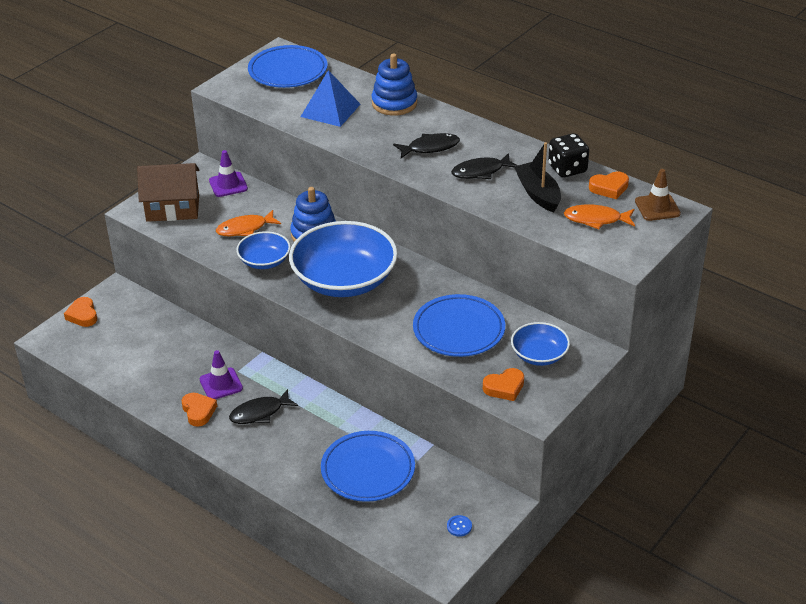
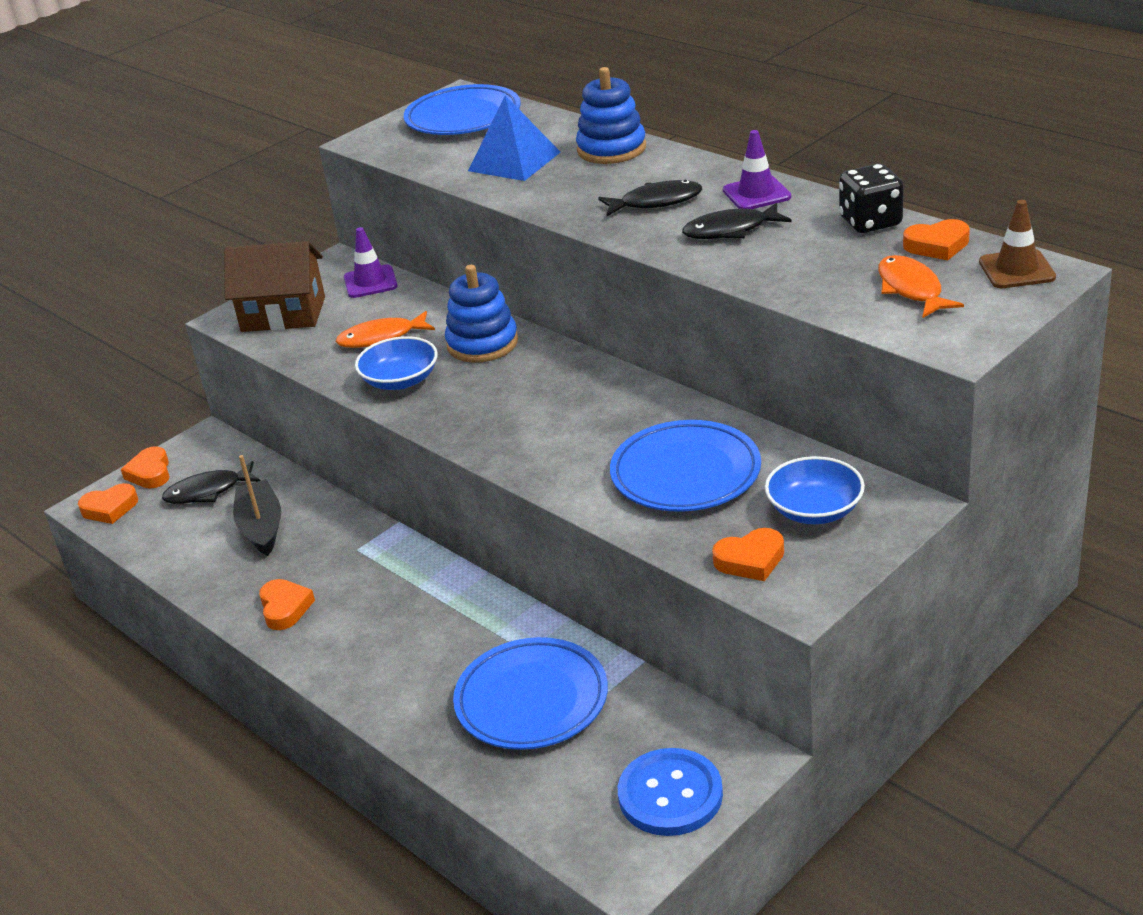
camera: 10 degrees right, 5 degrees down
purple traffic cone [199,350,243,399] -> purple traffic cone moved to [723,130,791,209]
black fish [229,389,298,424] -> black fish moved to [162,461,261,504]
blue bowl [289,221,398,297] -> none
blue button [447,515,472,537] -> blue button [618,748,723,836], size x2.44
black boat [514,142,561,213] -> black boat moved to [233,455,281,556]
orange fish [564,205,635,230] -> orange fish turned 60 degrees clockwise [878,255,964,318]
none -> orange heart [78,483,138,524]

